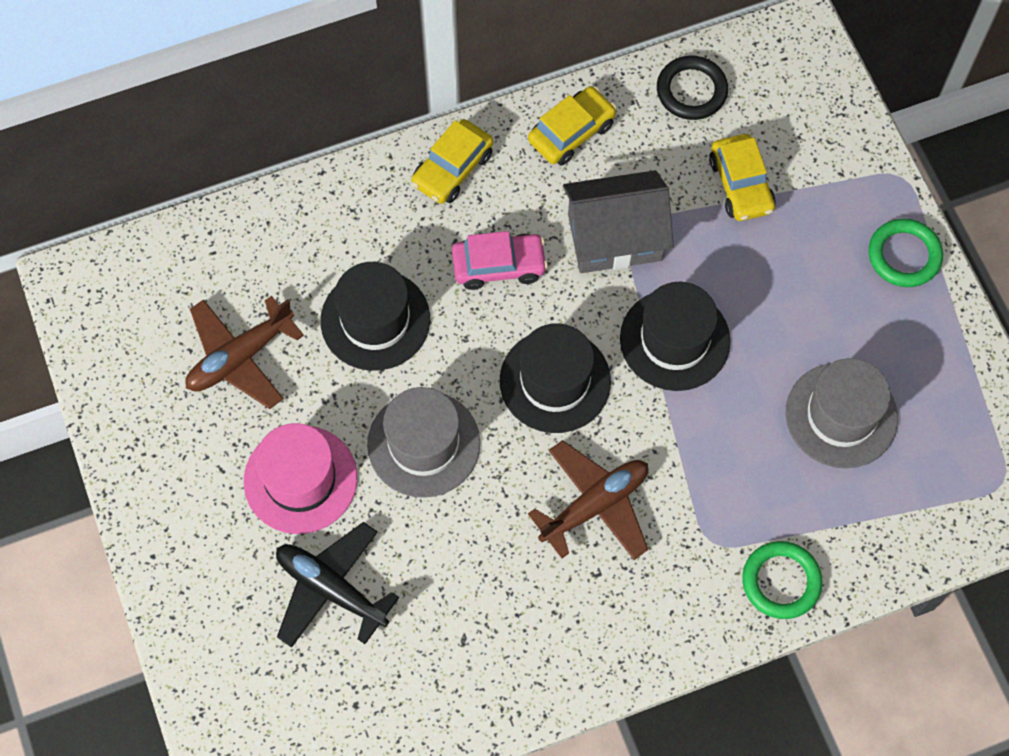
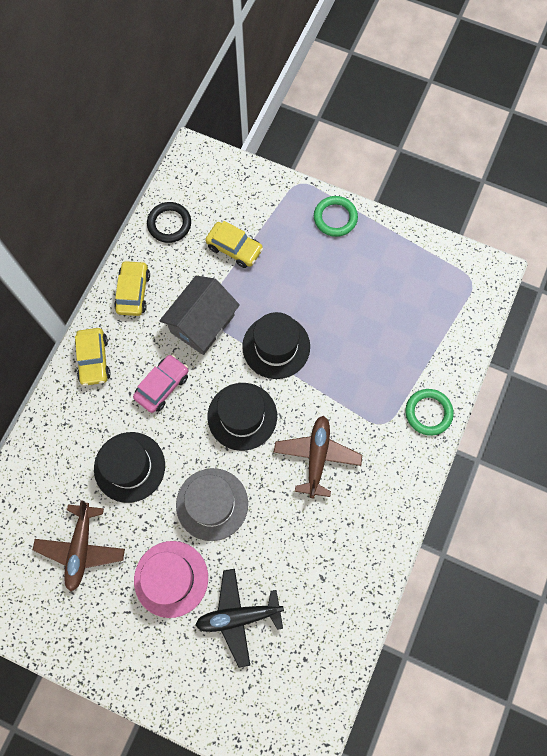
camera: 45 degrees left, 5 degrees up
grey hat [786,358,898,468] -> none

